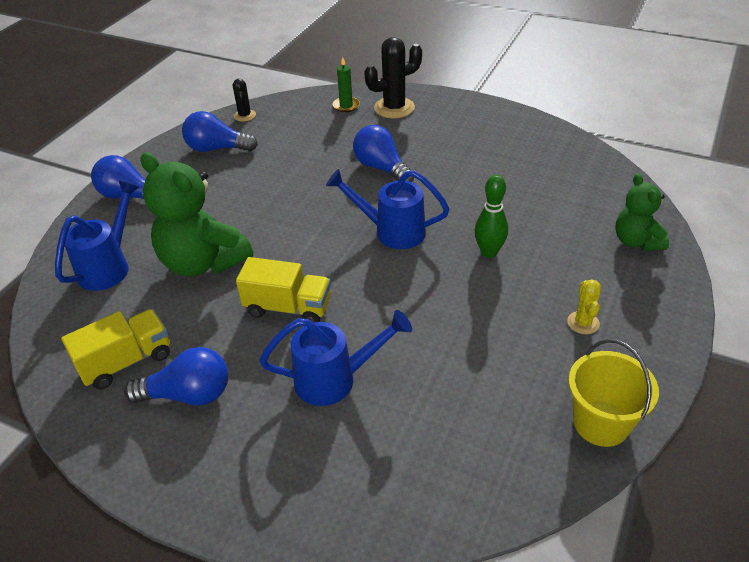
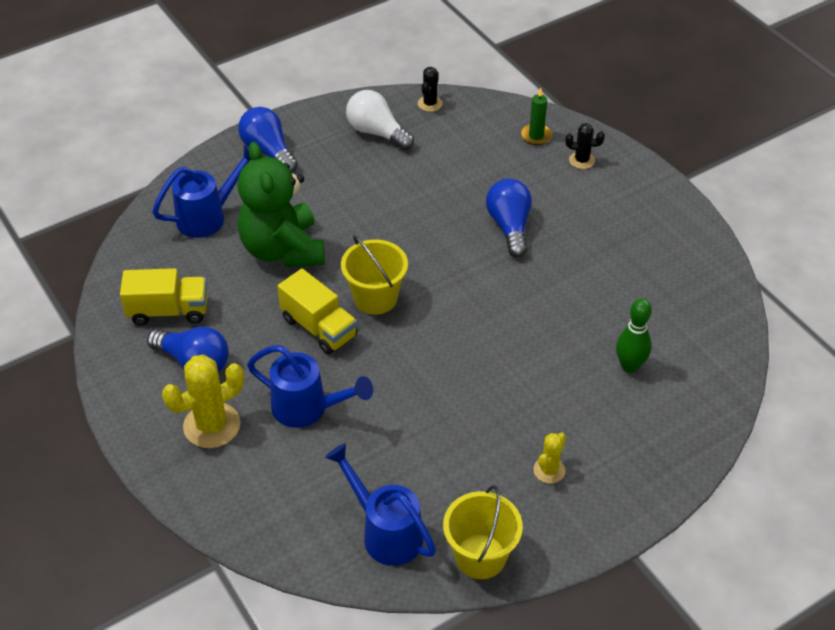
camera: 30 degrees right, 5 degrees up
blue light bulb [182,111,258,152] -> white light bulb [346,90,414,150]
blue watering can [326,169,450,249] -> blue watering can moved to [325,443,436,566]
black cactus [364,37,422,119] -> black cactus [565,123,605,169], size x0.55
green bowling pin [474,175,508,258] -> green bowling pin moved to [616,298,652,373]
green teddy bear [615,174,669,251] -> none
none -> yellow cactus [162,354,244,448]
none -> yellow bucket [341,235,408,315]

